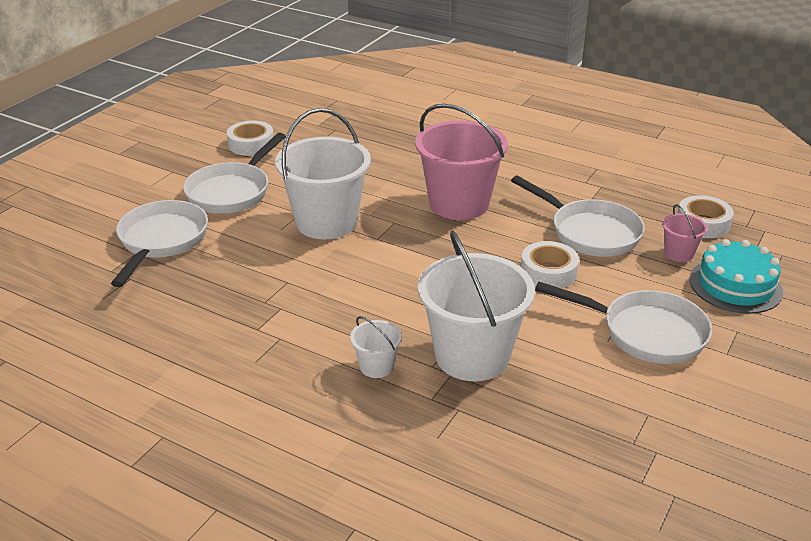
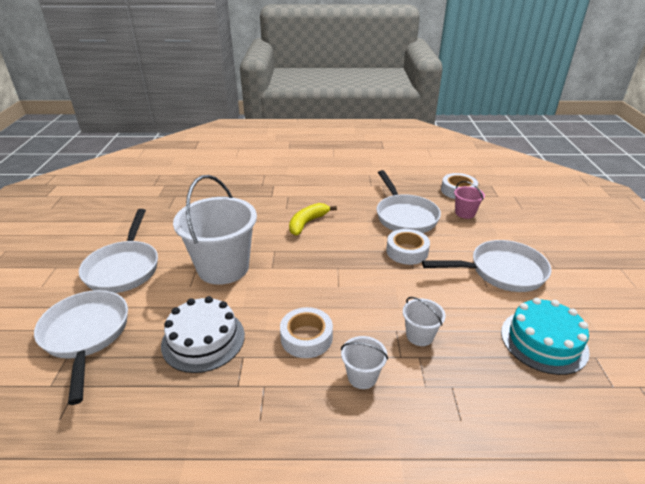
camera: 30 degrees left, 0 degrees up
white tape [227,121,274,156] -> white tape moved to [280,307,333,358]
pink bucket [415,104,508,220] -> yellow banana [289,203,337,235]
white bucket [418,231,535,381] -> white bucket [403,297,446,346], size x0.45
white pan [511,176,645,257] -> white pan turned 60 degrees clockwise [377,170,441,233]
turquoise cake [689,239,783,314] -> turquoise cake moved to [501,298,590,375]
none -> white cake [161,296,245,373]

